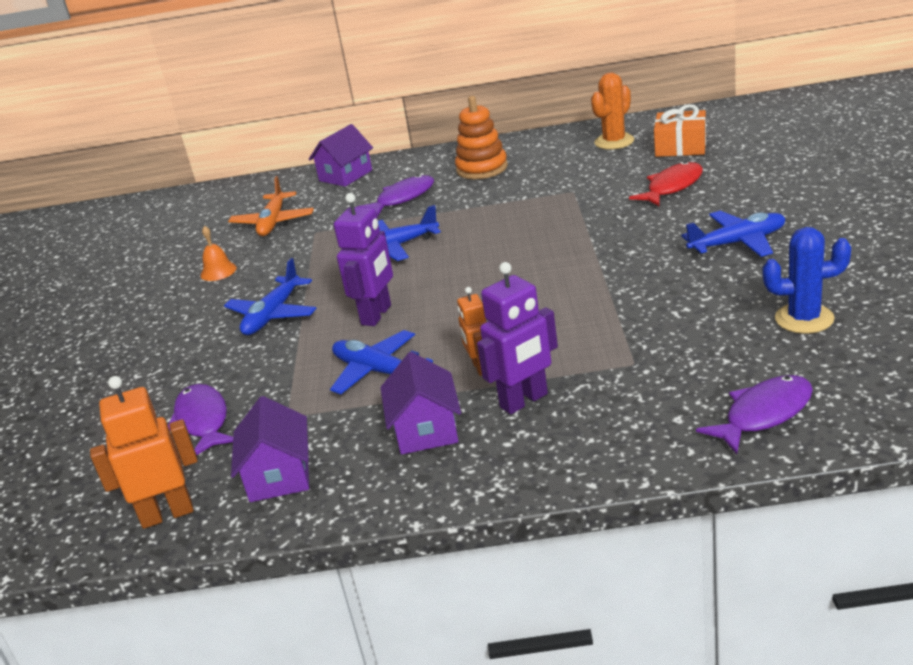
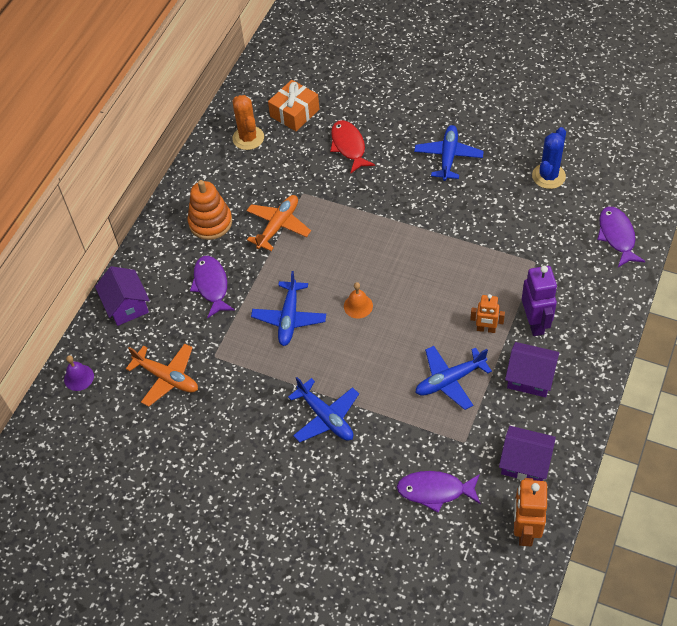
camera: 65 degrees left, 25 degrees up
orange bell [201,226,237,281] -> orange bell moved to [344,282,373,319]
purple robot [334,193,393,326] -> none
none -> purple bell [64,355,94,391]
none -> orange plane [246,195,311,251]

